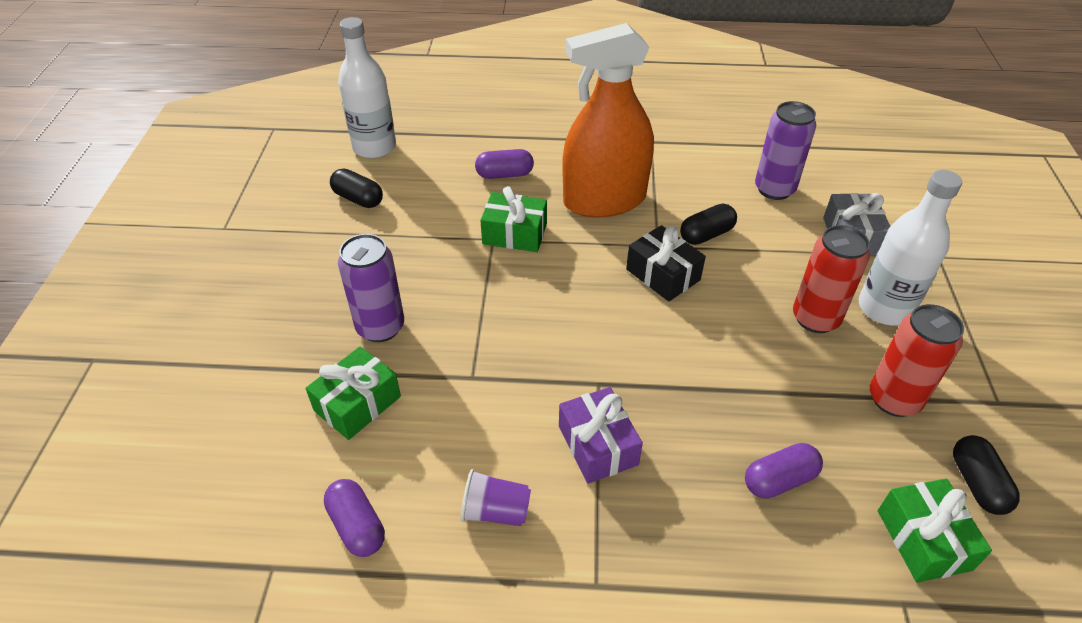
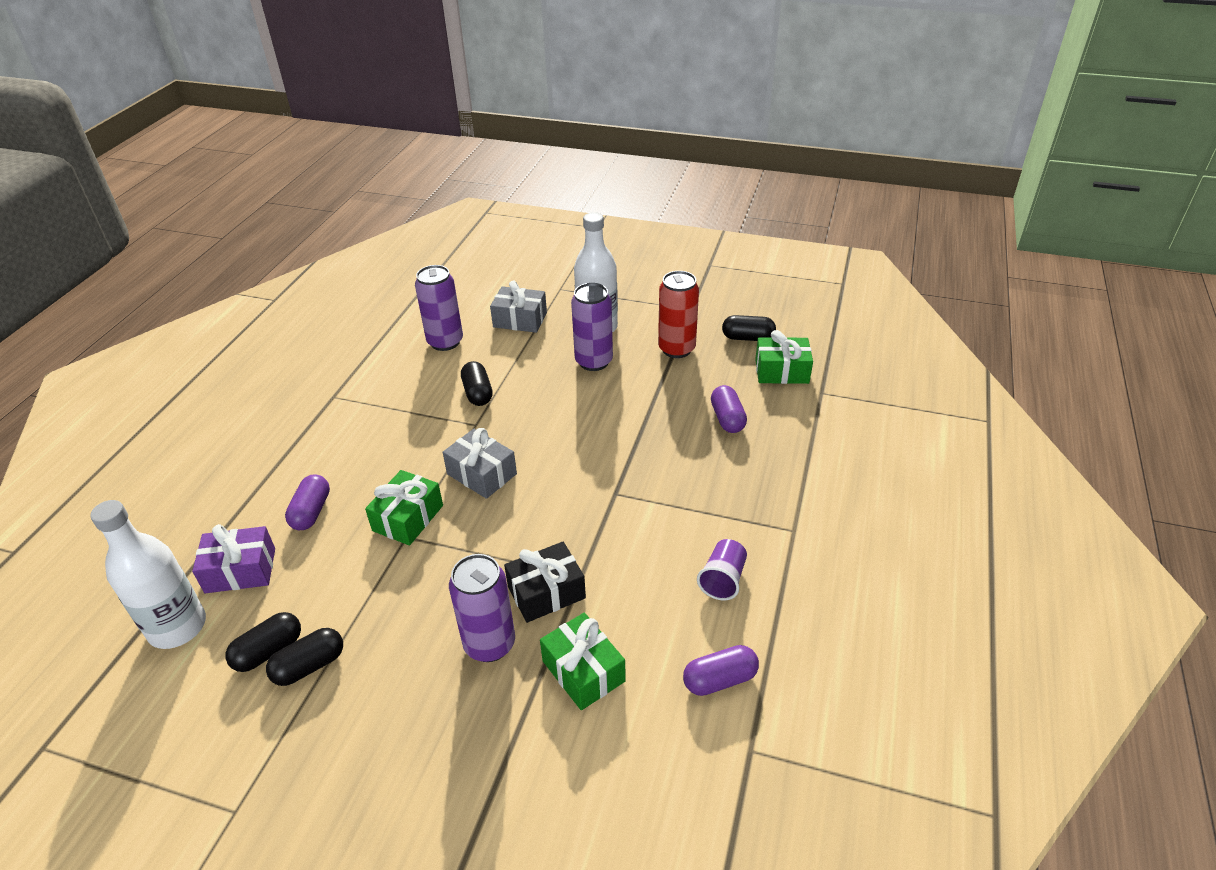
camera: 75 degrees left, 5 degrees down
purple gift [559,387,643,484] -> purple gift moved to [192,524,275,593]
orange spray bottle [562,23,654,218] -> none
black gift [626,225,706,301] -> black gift moved to [504,542,586,623]
red can [793,225,870,333] -> purple can [571,283,613,371]
none -> black capsule [266,628,343,686]
none -> grey gift [443,428,517,499]

